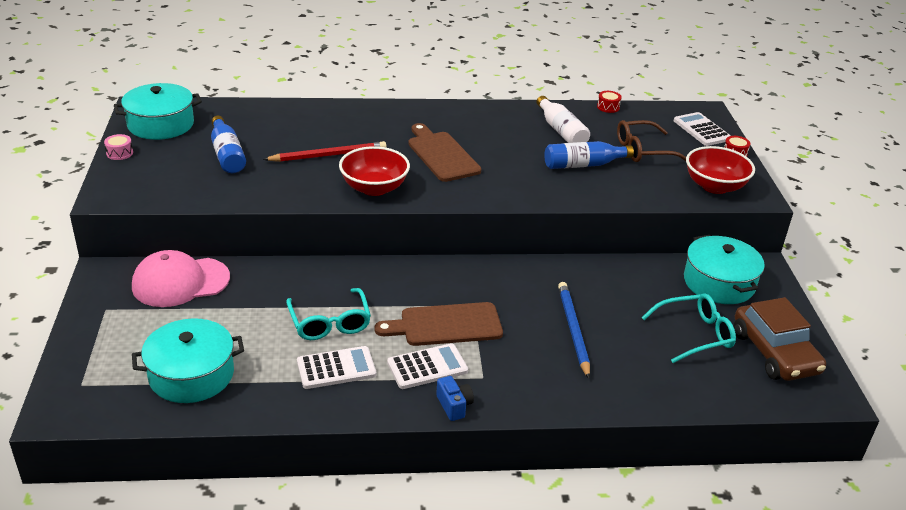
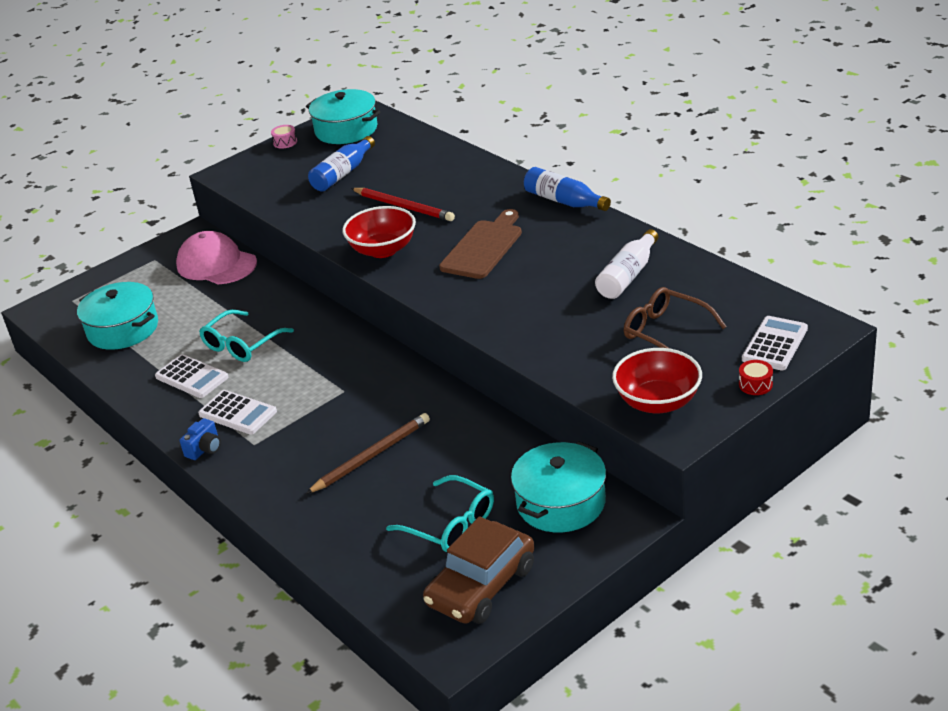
camera: 60 degrees right, 0 degrees up
brown cutting board [374,302,503,346] -> none
blue bottle [544,141,634,169] -> blue bottle moved to [524,167,611,211]
blue pencil [558,282,590,379] -> brown pencil [306,413,430,494]
red drum [597,91,622,113] -> none

